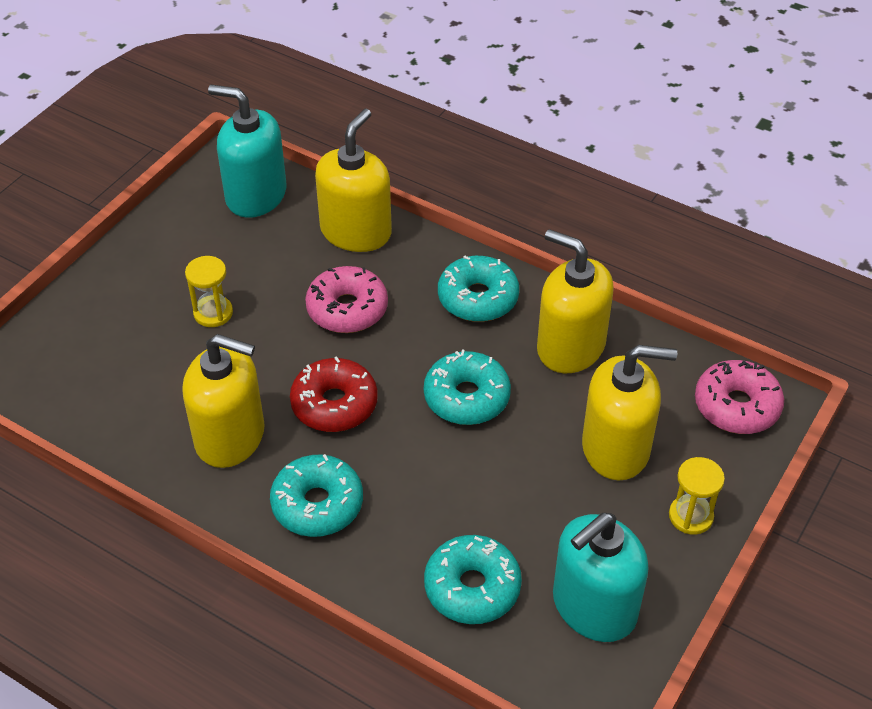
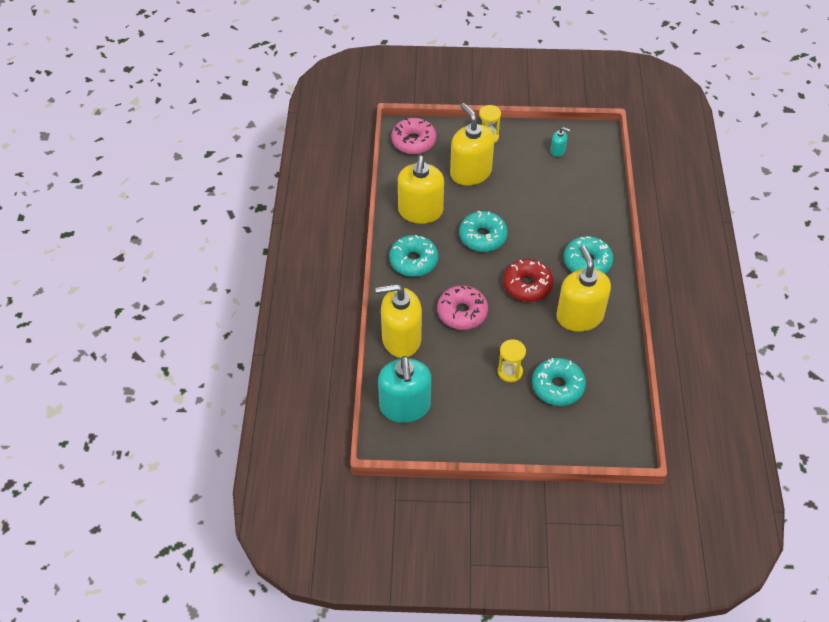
camera: 120 degrees left, 5 degrees up
turquoise donut [424,535,522,624] -> turquoise donut moved to [532,358,586,406]
turquoise soap dispenser [553,513,648,642] -> turquoise soap dispenser [550,127,570,157], size x0.42

